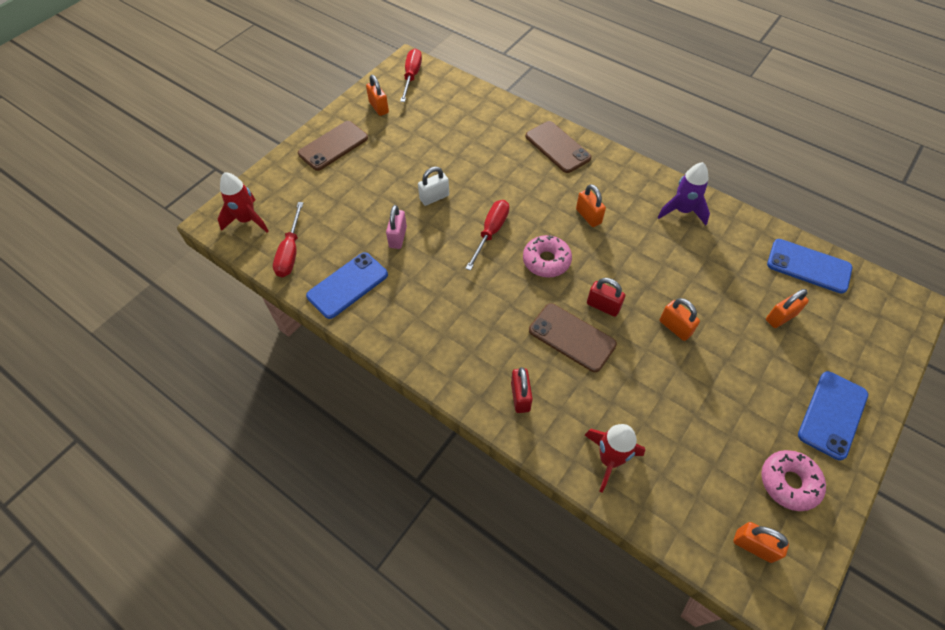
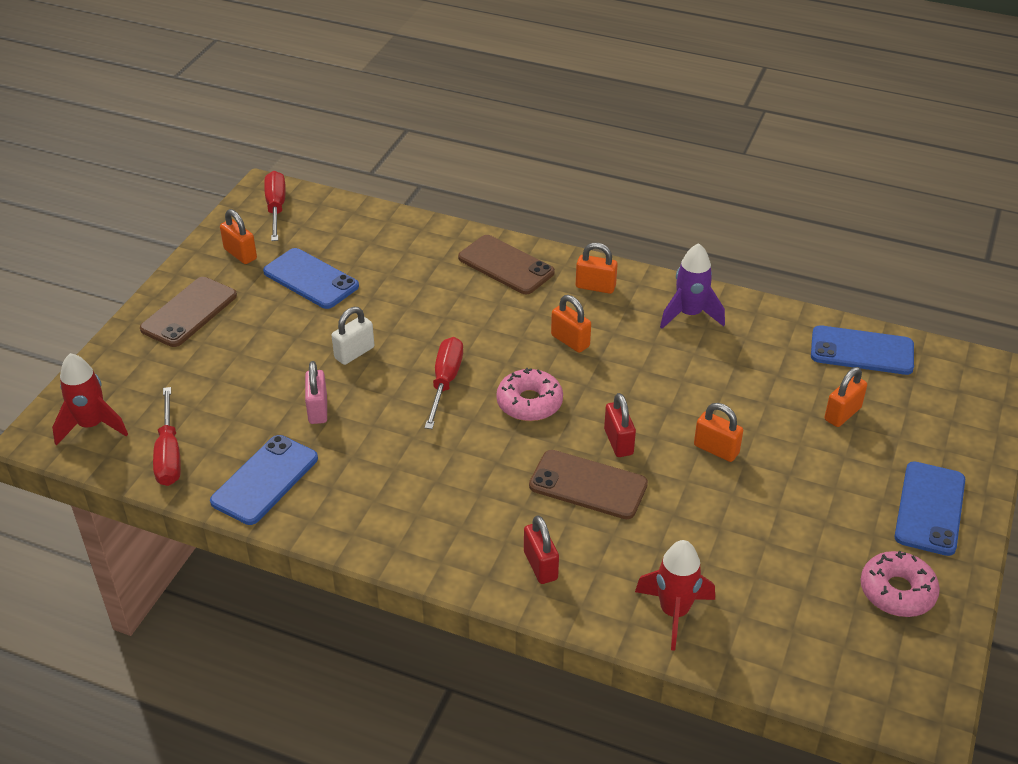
camera: 15 degrees left, 15 degrees down
red padlock [587,278,625,317] -> red padlock turned 60 degrees clockwise [604,393,636,457]
orange padlock [734,522,789,563] -> orange padlock moved to [576,243,618,294]
none -> blue phone [263,248,359,309]

